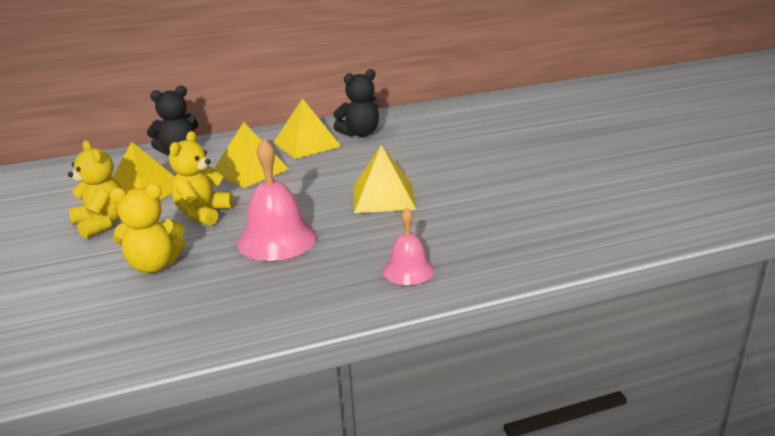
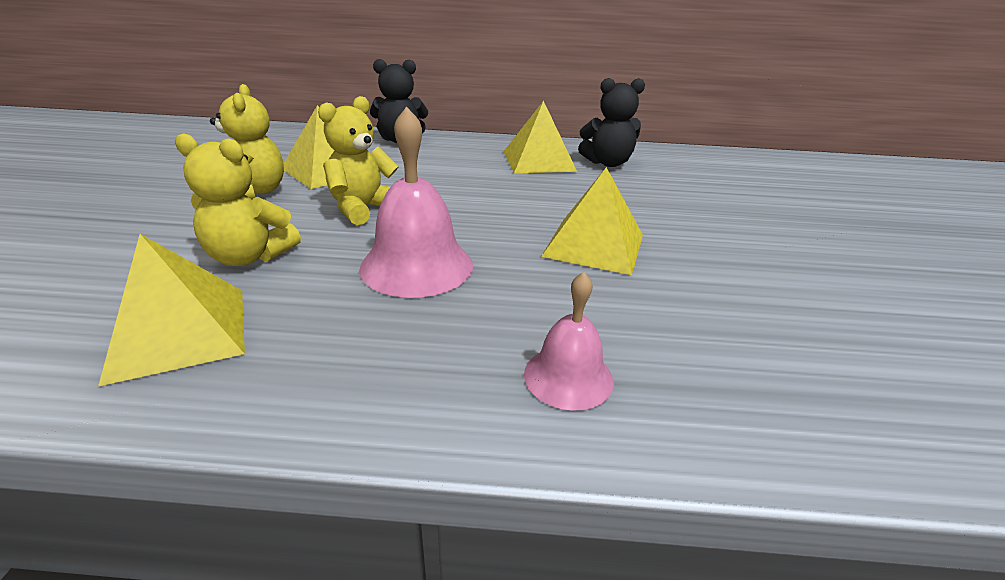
camera: 20 degrees right, 5 degrees up
yellow pyramid [214,122,289,188] -> yellow pyramid moved to [98,234,245,387]

